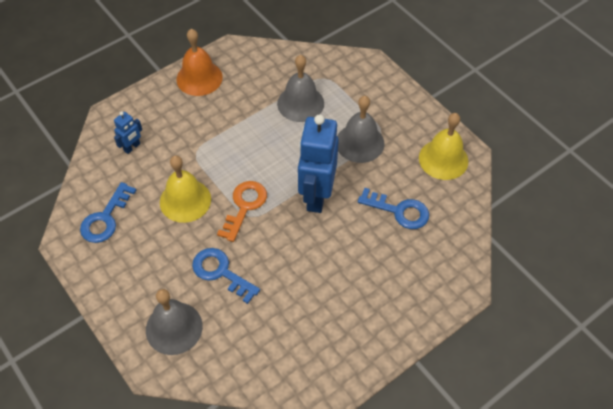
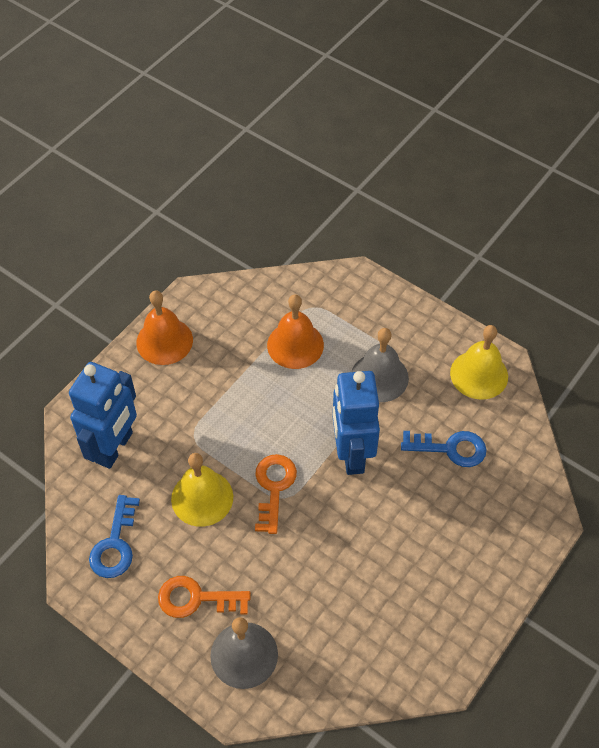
camera: 15 degrees left, 0 degrees up
blue robot [114,111,142,154] -> blue robot [69,362,137,469], size x2.19
blue key [192,248,260,304] -> none
grey bell [277,55,324,122] -> orange bell [267,294,324,369]
none -> orange key [158,576,251,618]

